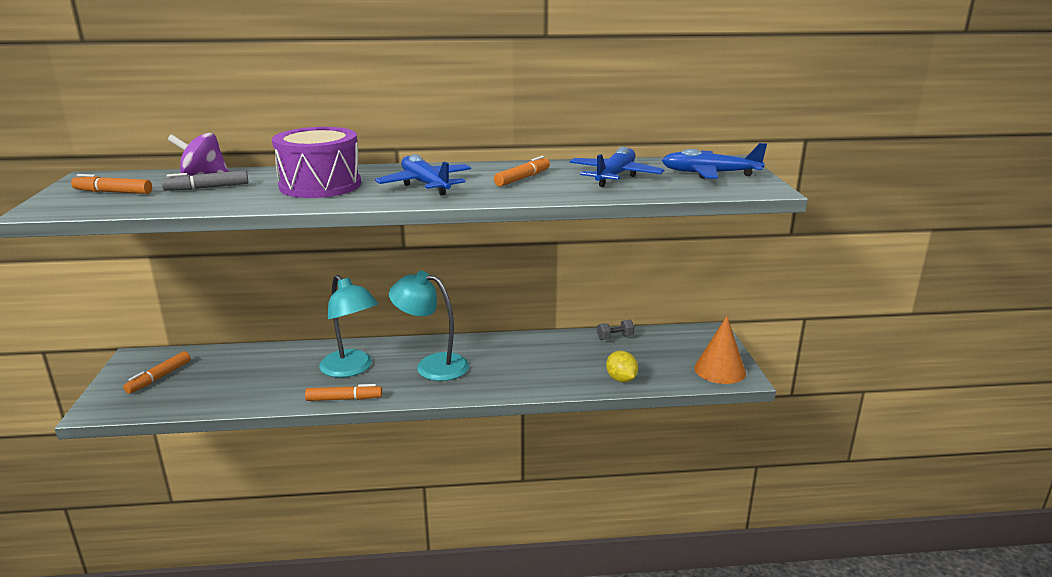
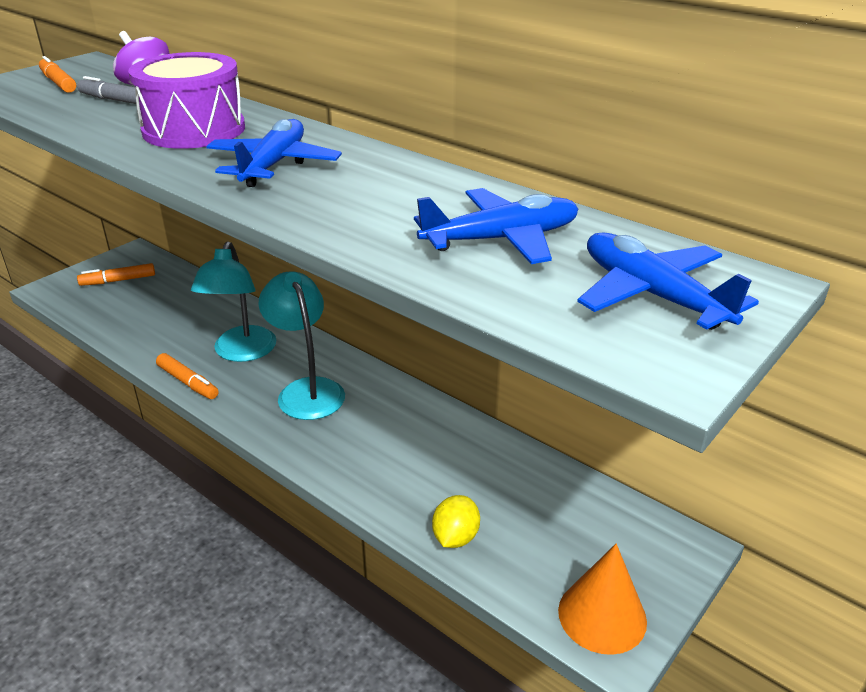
camera: 45 degrees right, 10 degrees up
orange marker [494,156,550,187] -> none
grey dumbbell [597,320,634,340] -> none

